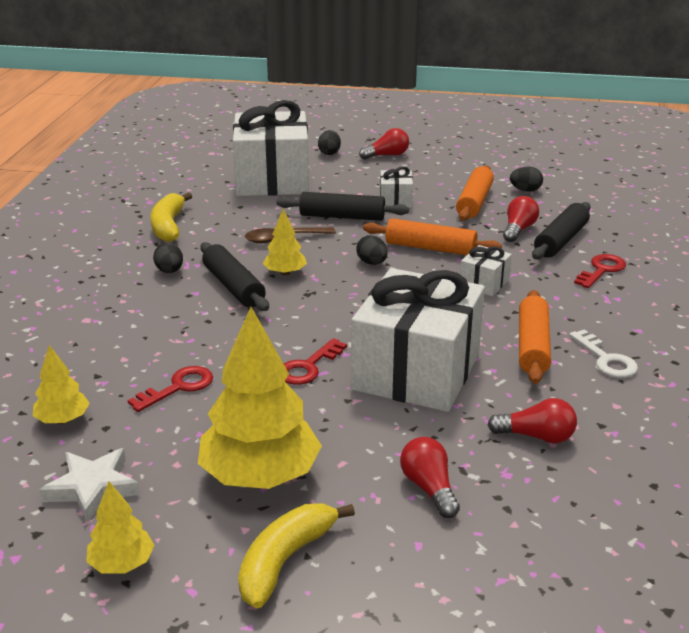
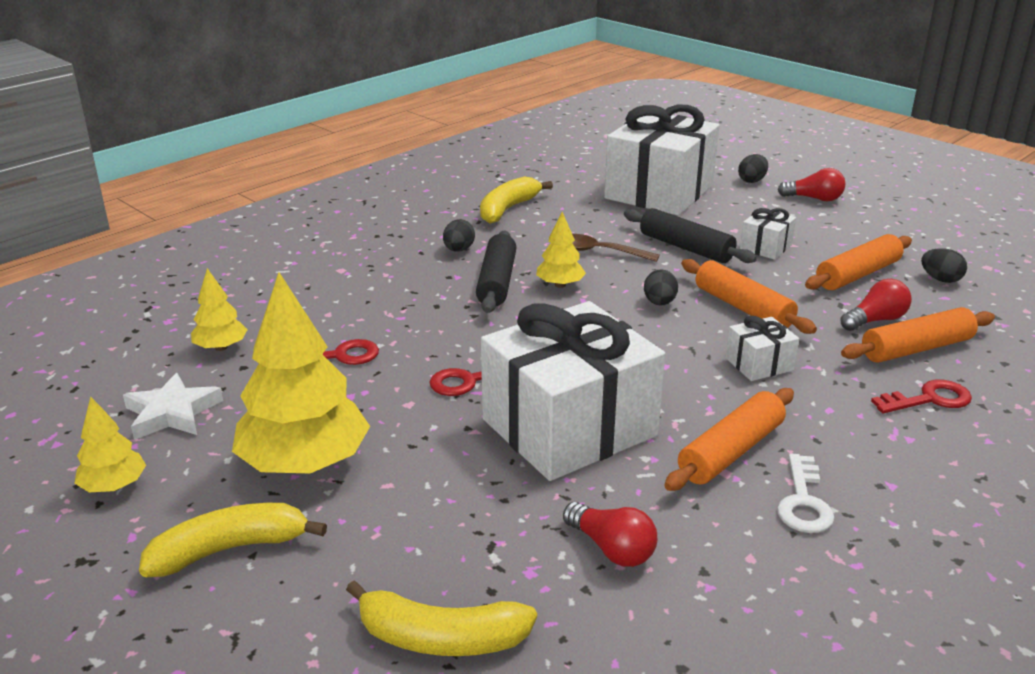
camera: 35 degrees right, 0 degrees up
red light bulb [400,437,460,518] -> none
black rolling pin [532,202,590,260] -> orange rolling pin [841,307,995,363]
none -> yellow banana [346,580,537,656]

